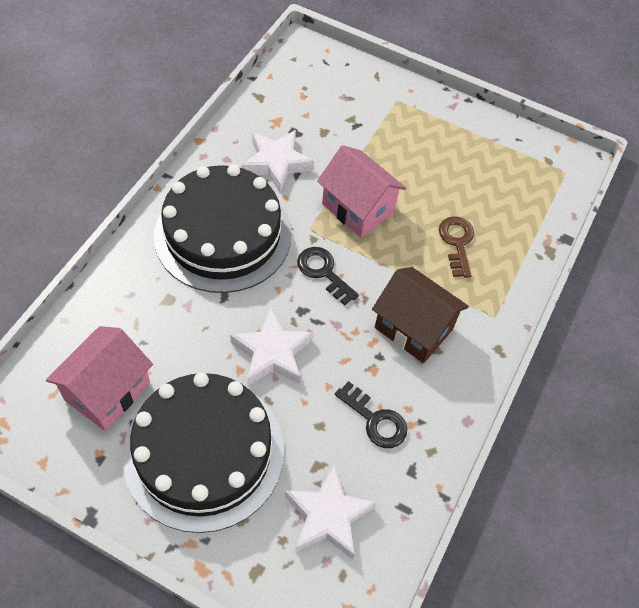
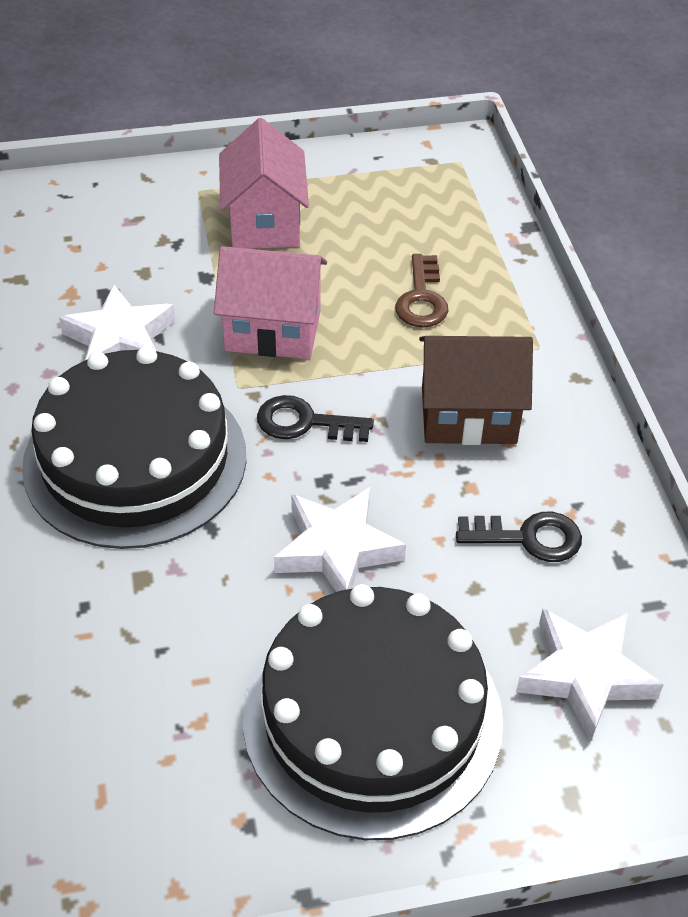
camera: 35 degrees left, 10 degrees down
pink house [46,326,153,431] -> pink house moved to [219,118,309,249]
brown key [439,216,474,278] -> brown key turned 135 degrees counterclockwise [395,254,448,327]

